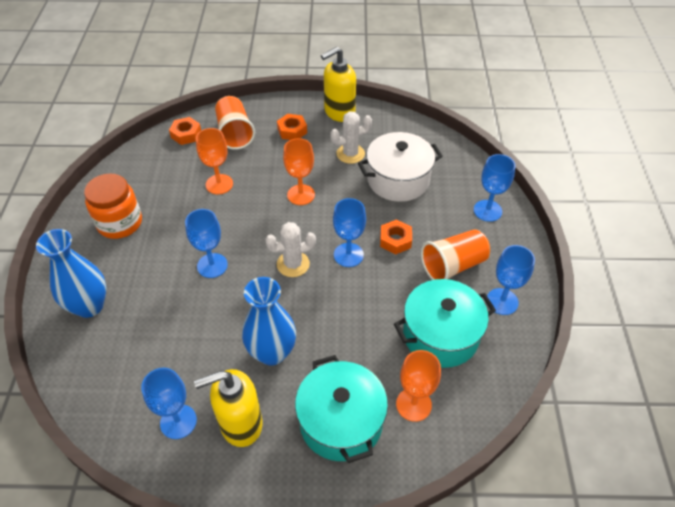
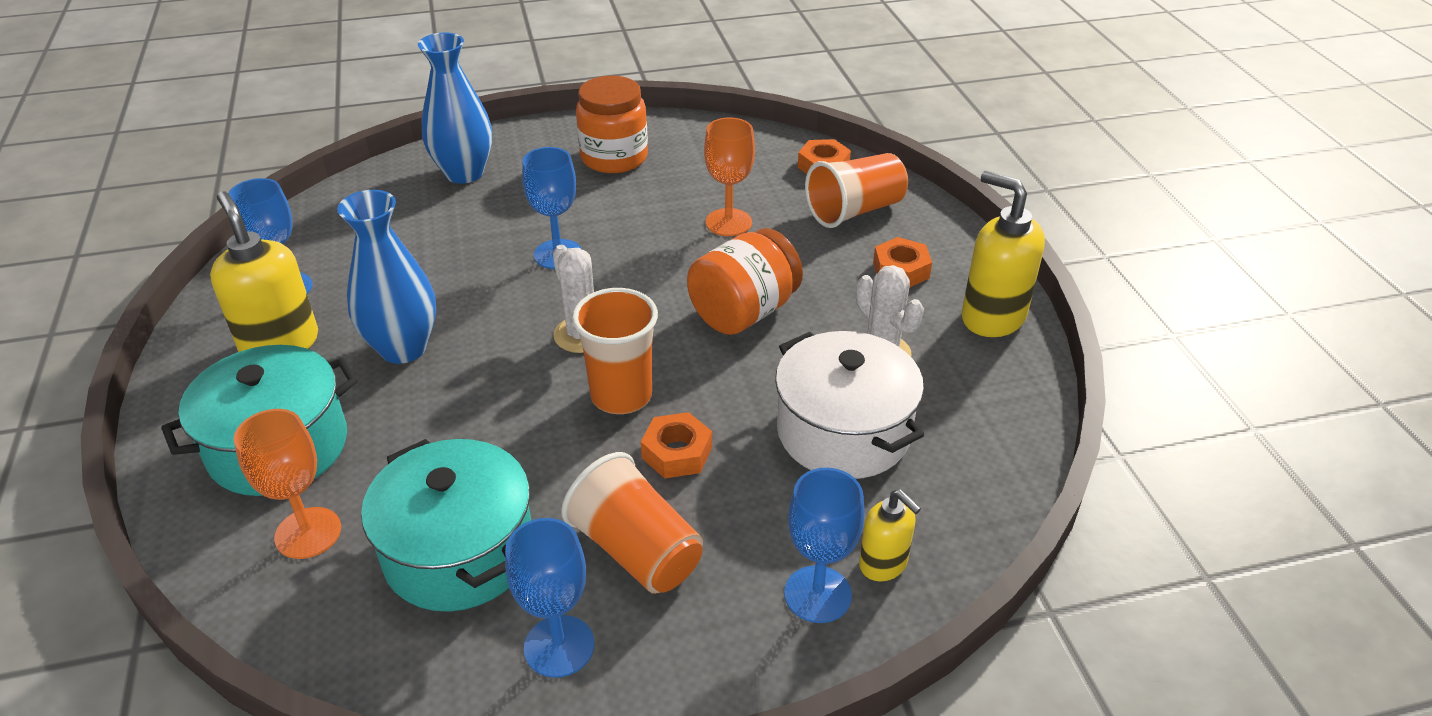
camera: 75 degrees right, 10 degrees down
orange goblet [283,138,315,205] -> orange jar [687,228,803,335]
blue goblet [333,198,366,267] -> orange cup [572,288,658,414]
none -> yellow soap dispenser [859,489,921,581]

